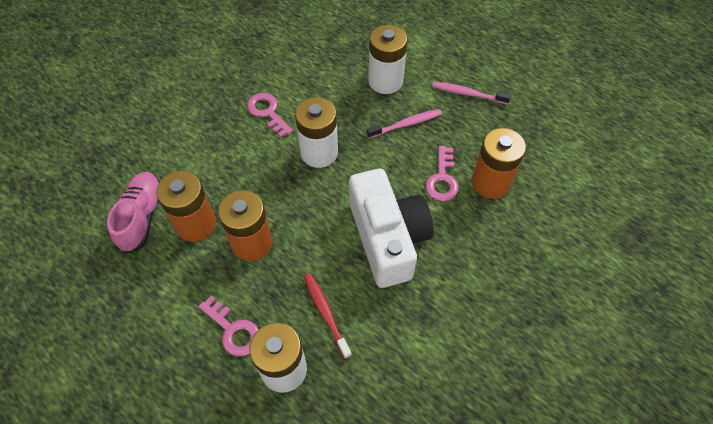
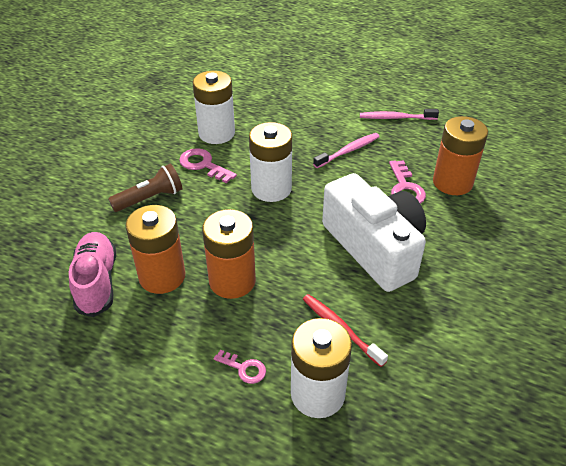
camera: 15 degrees left, 15 degrees down
pink key [198,295,259,356] -> pink key [214,350,266,384], size x0.63
white battery [368,25,407,94] -> white battery moved to [192,71,235,144]
none -> brown flashlight [108,164,183,212]

